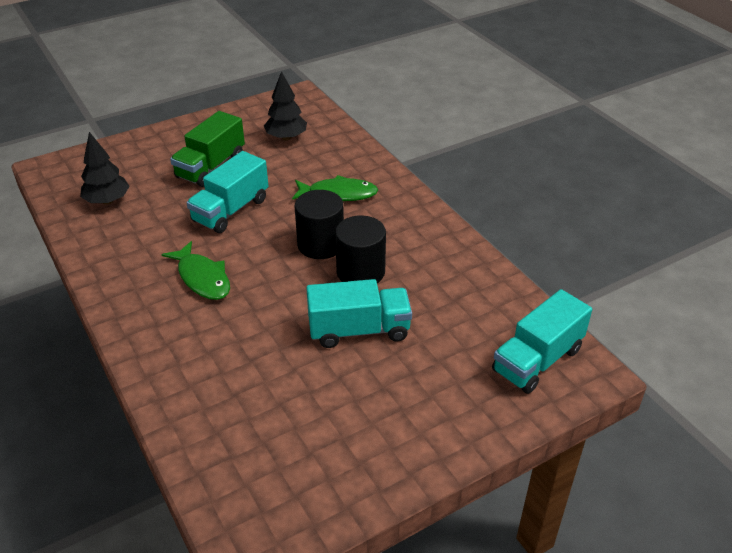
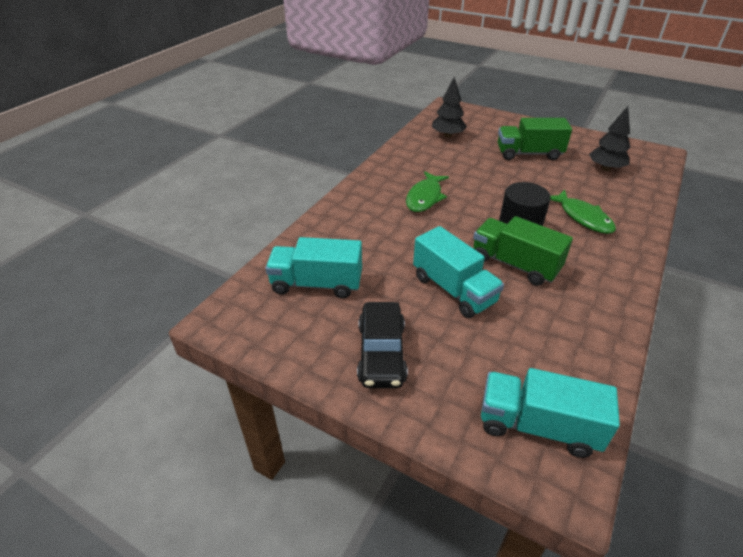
camera: 60 degrees right, 0 degrees up
turquoise truck [187,151,268,233] -> turquoise truck moved to [265,237,362,298]
black cylinder [335,215,386,283] -> green truck [473,216,573,286]
none -> black car [357,302,408,388]

